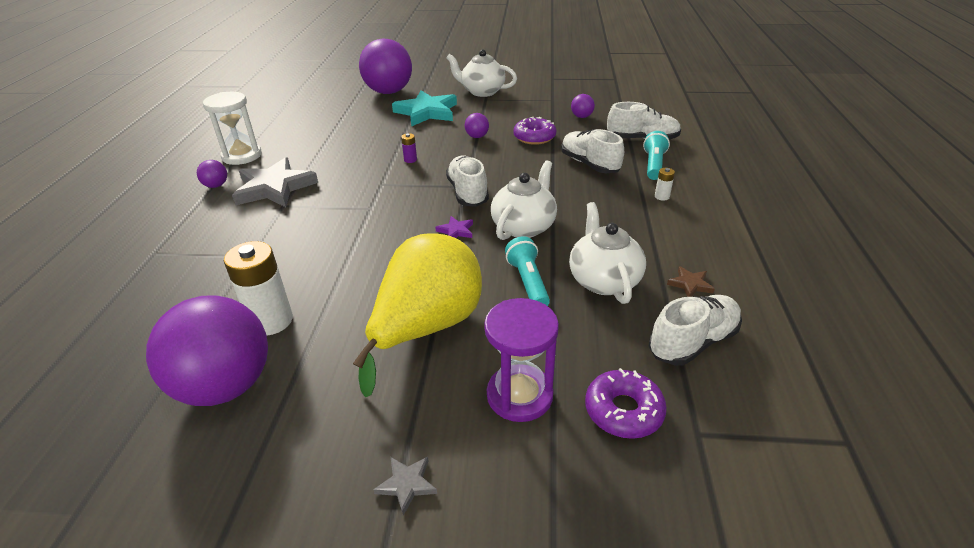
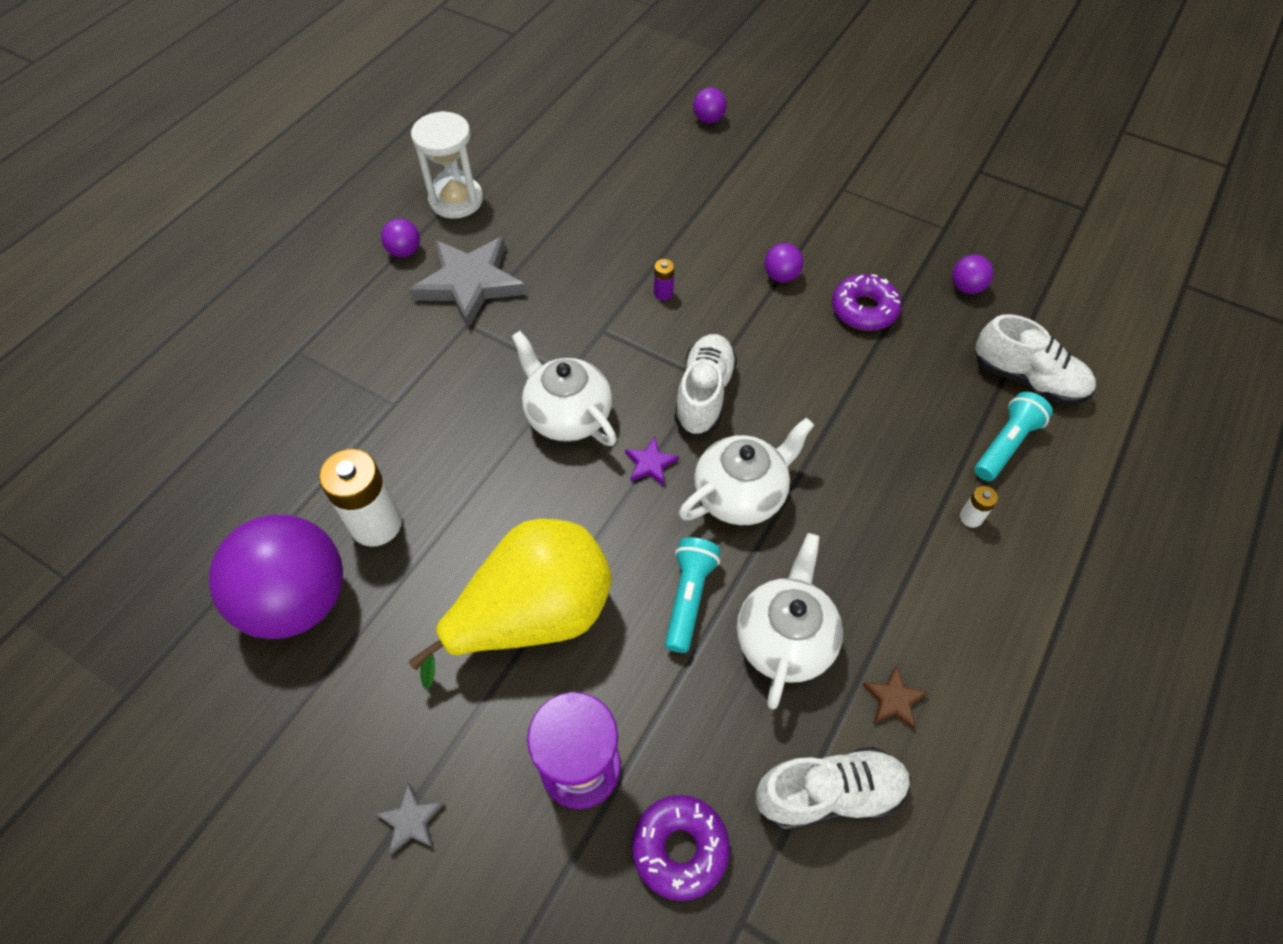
camera: 25 degrees right, 20 degrees up
purple ball [359,39,412,94] -> purple ball [693,87,727,124], size x0.41
turquoise star [392,90,457,127] -> none
white teapot [446,49,517,97] -> white teapot moved to [511,331,617,446]
white shoe [561,129,624,173] -> none

